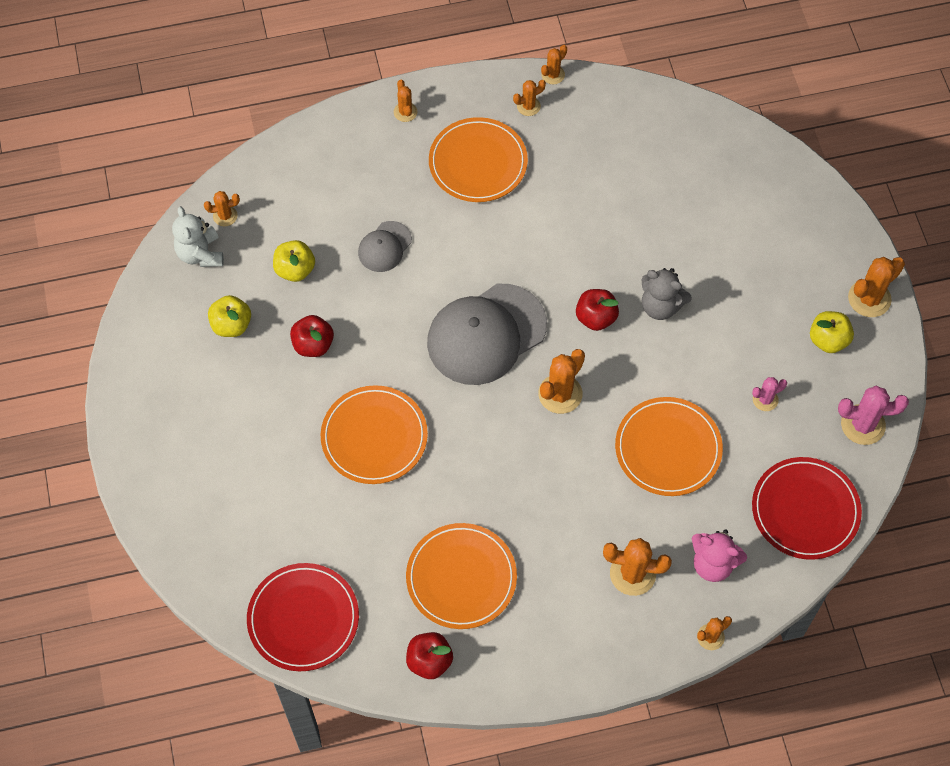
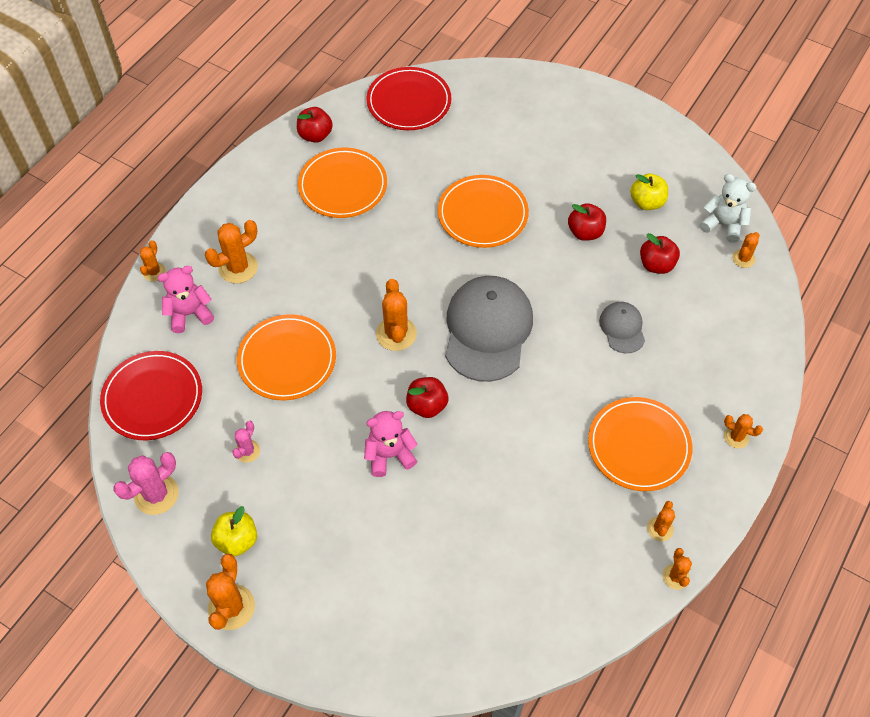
camera: 135 degrees right, 5 degrees down
yellow apple [273,240,315,282] -> red apple [640,233,680,274]
grey teddy bear [641,268,692,320] -> pink teddy bear [364,411,417,477]

